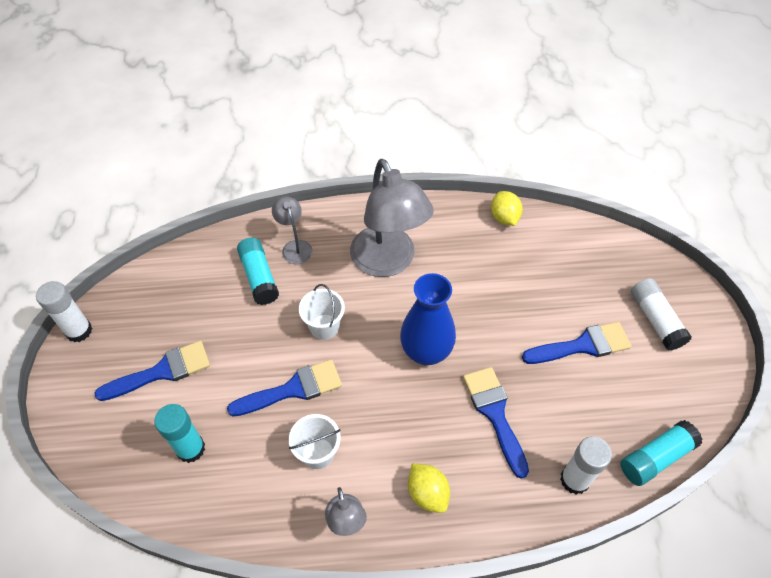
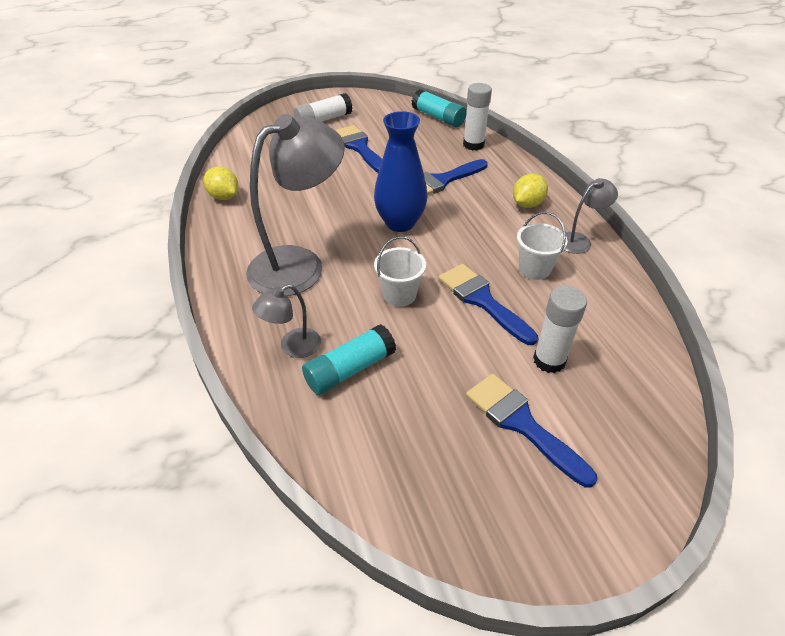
camera: 105 degrees left, 10 degrees down
white glue stick [36,281,92,342] -> white glue stick moved to [533,286,587,373]
turquoise glue stick [154,404,205,463] -> none
yellow lemon [491,191,523,226] -> yellow lemon turned 75 degrees clockwise [203,167,239,200]

